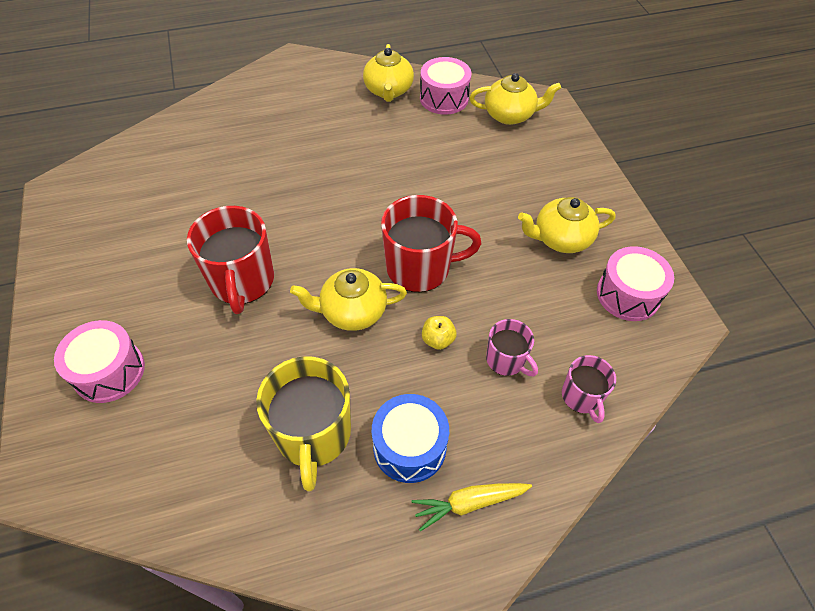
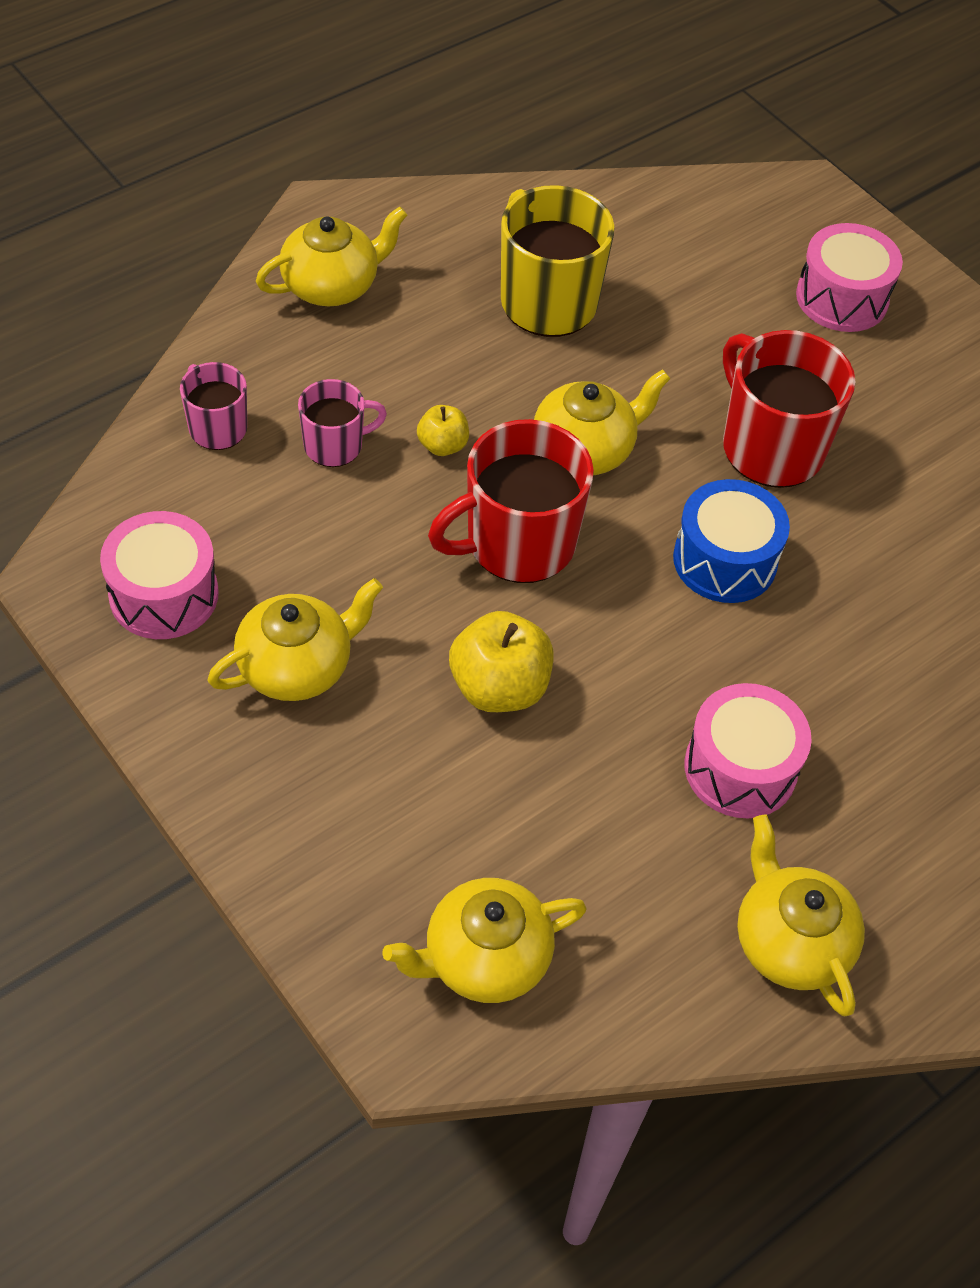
camera: 155 degrees right, 0 degrees up
blue drum [372,394,449,483] -> blue drum moved to [673,479,790,603]
yellow carrot [411,483,532,532] -> yellow teapot [256,207,407,306]
pink drum [420,57,472,115] -> pink drum moved to [684,683,812,818]
pink mug [486,319,538,376] -> pink mug turned 135 degrees clockwise [298,379,387,467]
none -> yellow apple [449,611,553,712]

